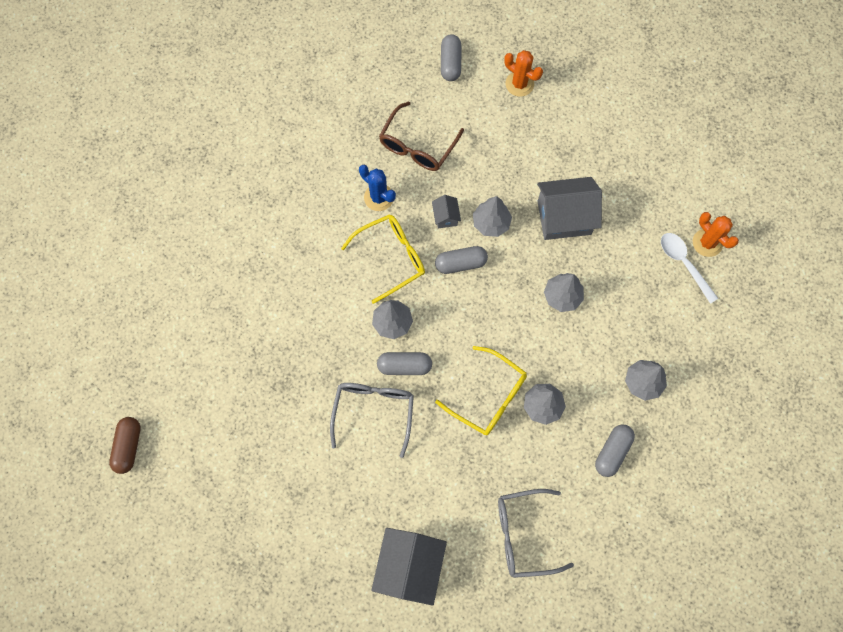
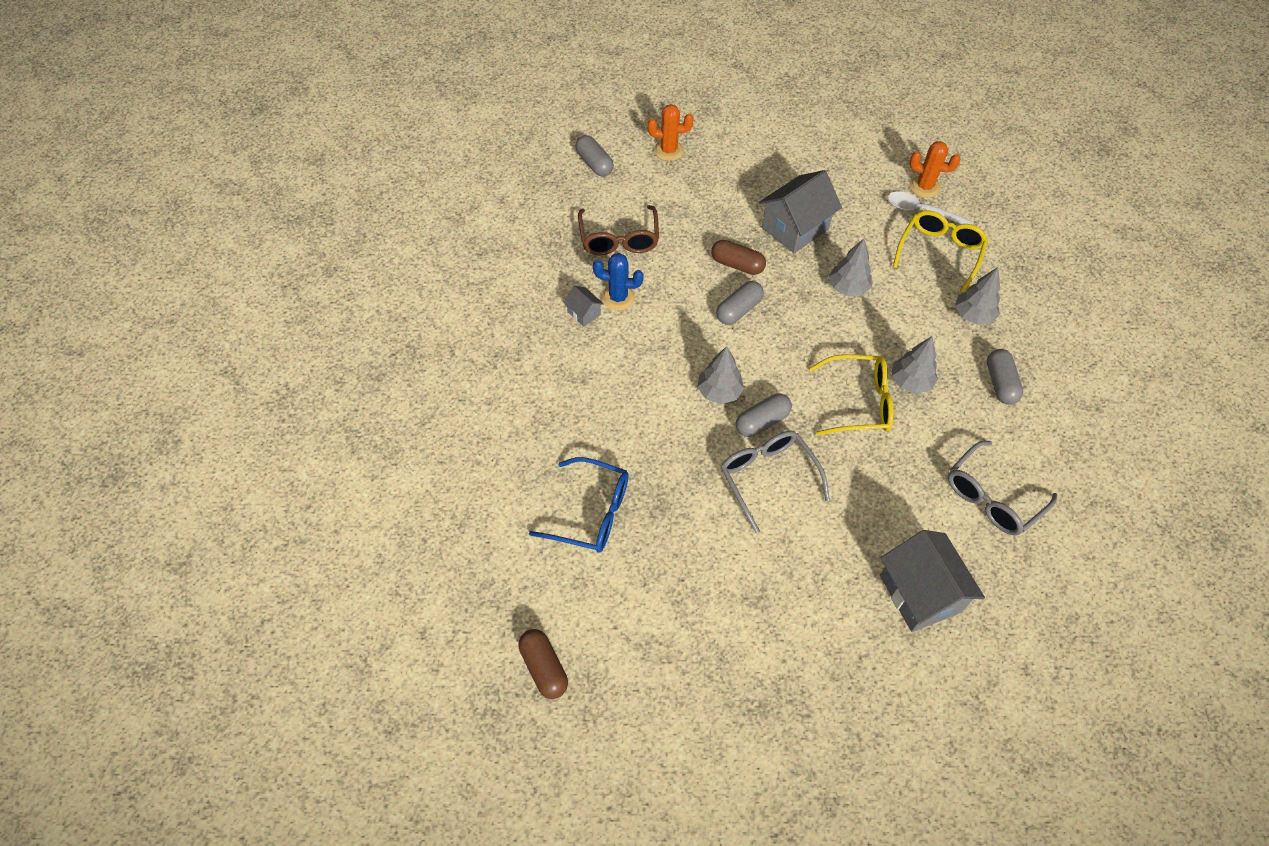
camera: 35 degrees left, 15 degrees down
yellow glasses [341,214,425,304] -> yellow glasses moved to [893,210,988,293]
grey house [432,195,461,229] -> grey house moved to [563,286,604,327]
grey tree [473,196,512,237] -> brown capsule [711,240,766,275]
none -> blue glasses [529,457,629,553]

